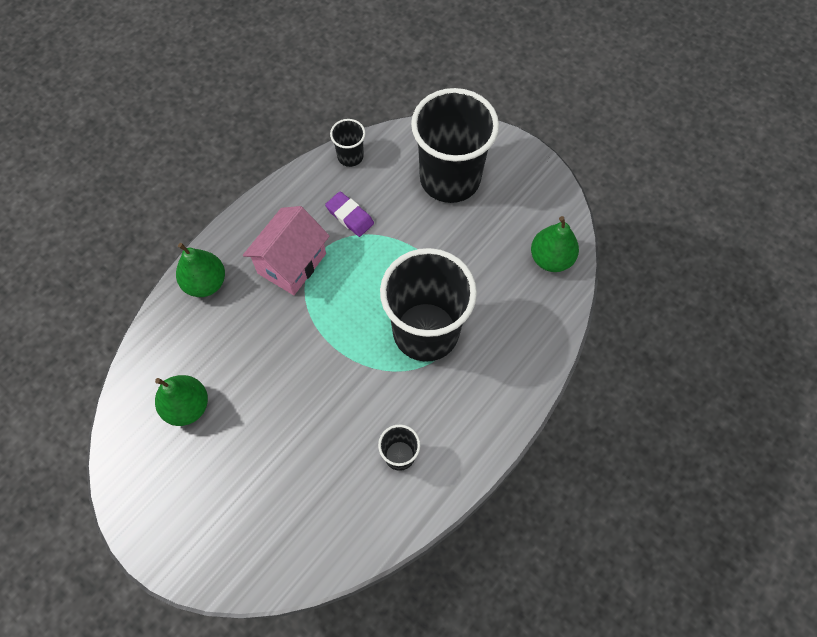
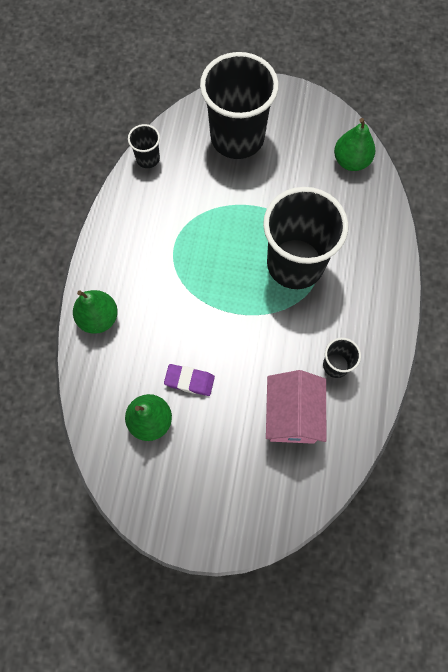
camera: 30 degrees left, 5 degrees up
pink house [243,206,330,295] -> pink house moved to [266,370,326,444]
purple eraser [325,191,374,237] -> purple eraser moved to [164,364,215,396]

